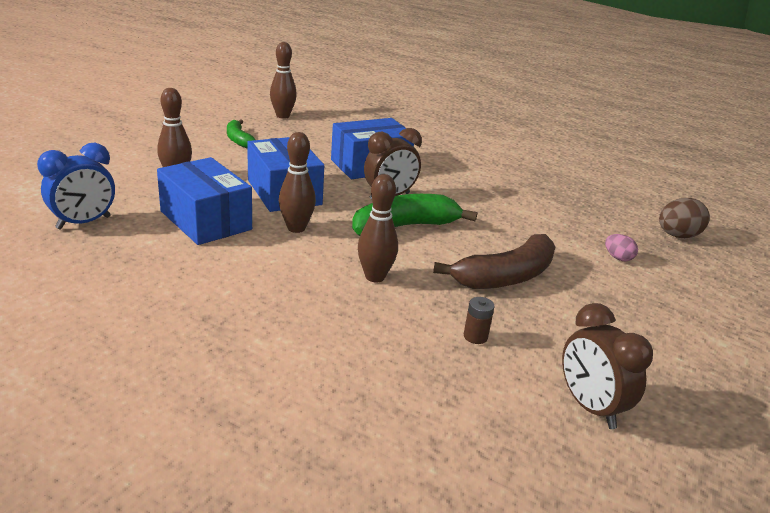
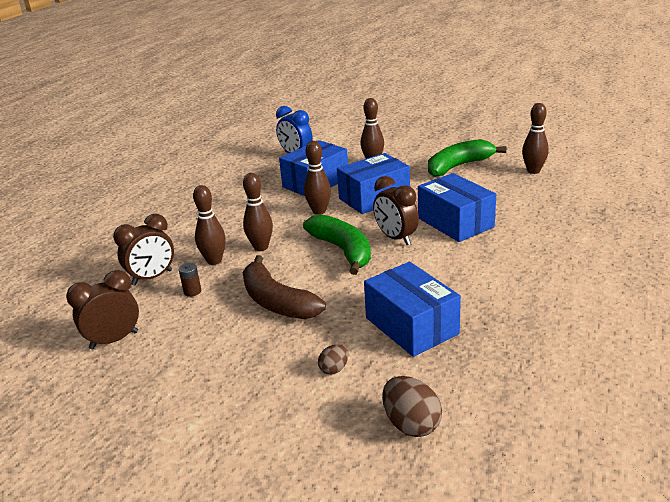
camera: 90 degrees right, 0 degrees up
green banana [227,119,256,148] -> green banana [428,139,506,177], size x1.73
pink egg [605,234,638,261] -> brown egg [318,344,349,375]
none -> brown clock [113,214,174,286]
none -> brown bowling pin [193,185,226,265]
none -> blue box [364,262,461,357]

